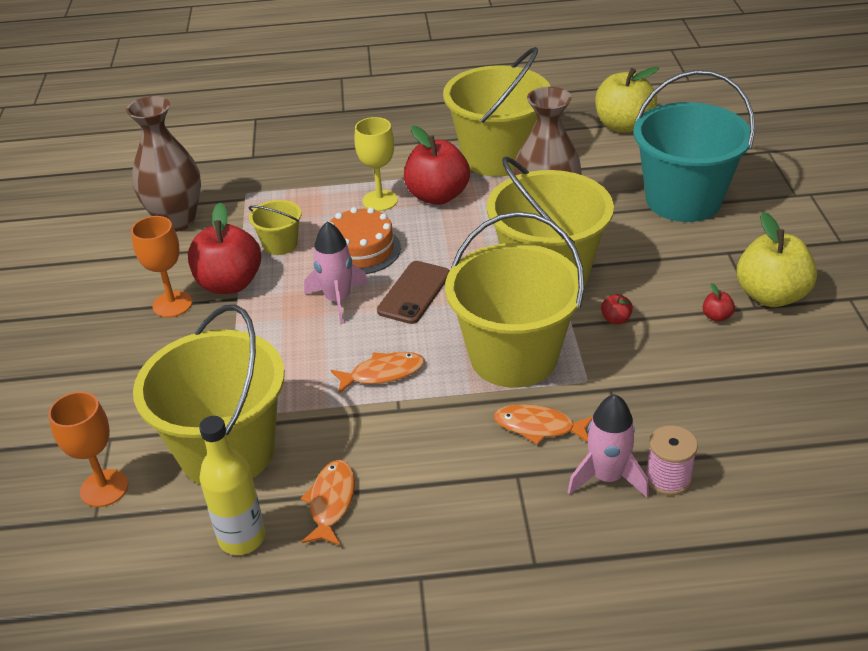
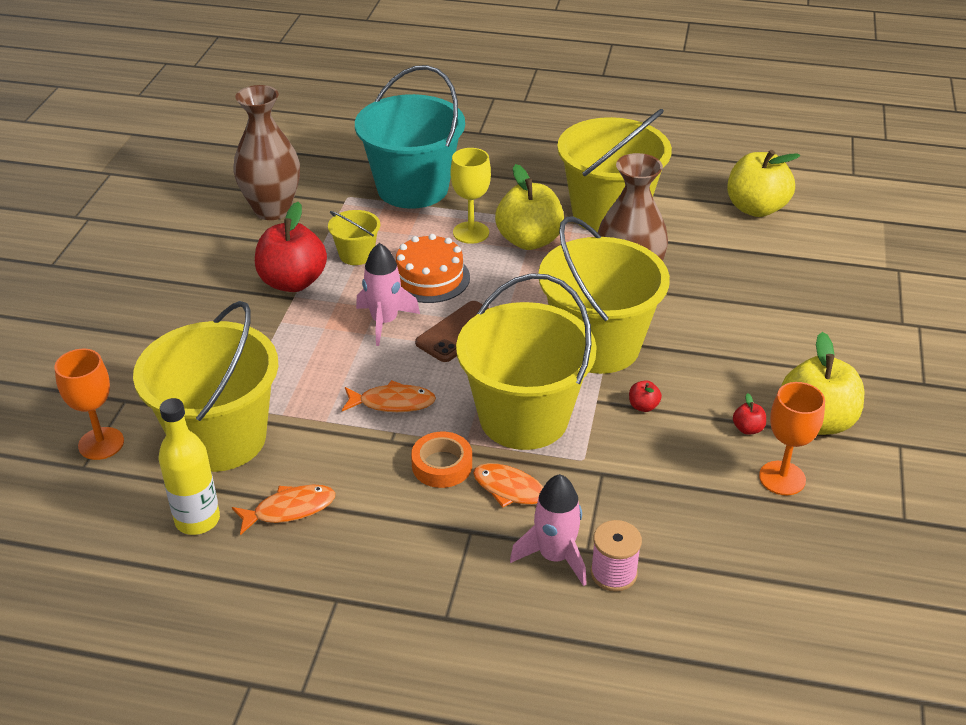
camera: 15 degrees right, 0 degrees up
orange goblet [131,216,192,317] -> orange goblet moved to [759,382,825,495]
orange fish [300,460,355,546] -> orange fish turned 45 degrees clockwise [232,484,335,535]
red apple [404,126,470,205] -> yellow apple [495,164,564,250]
turquoise bucket [633,70,755,222] -> turquoise bucket moved to [355,65,465,209]
none -> orange tape [411,432,472,488]

